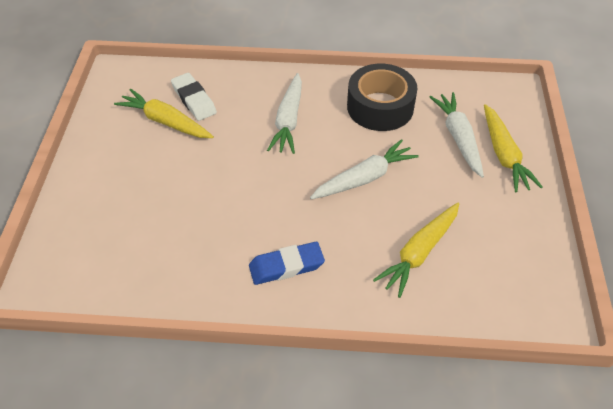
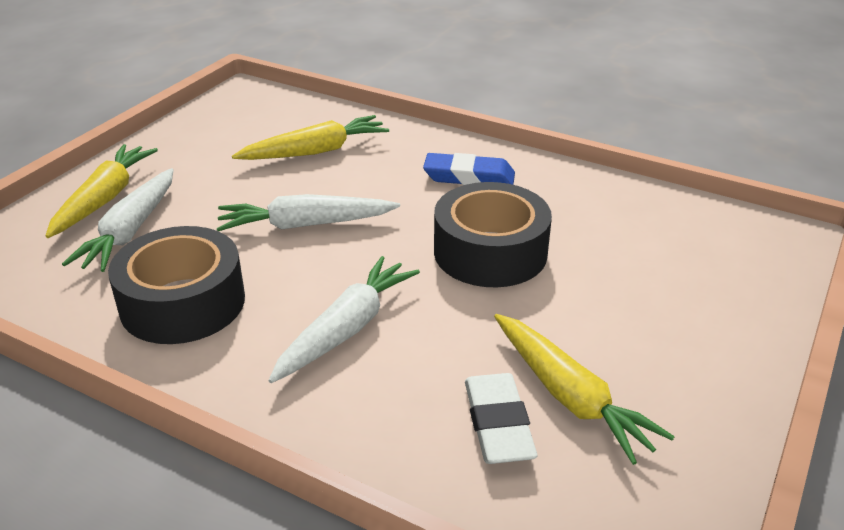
camera: 155 degrees left, 15 degrees down
none -> black tape [434,182,552,287]

